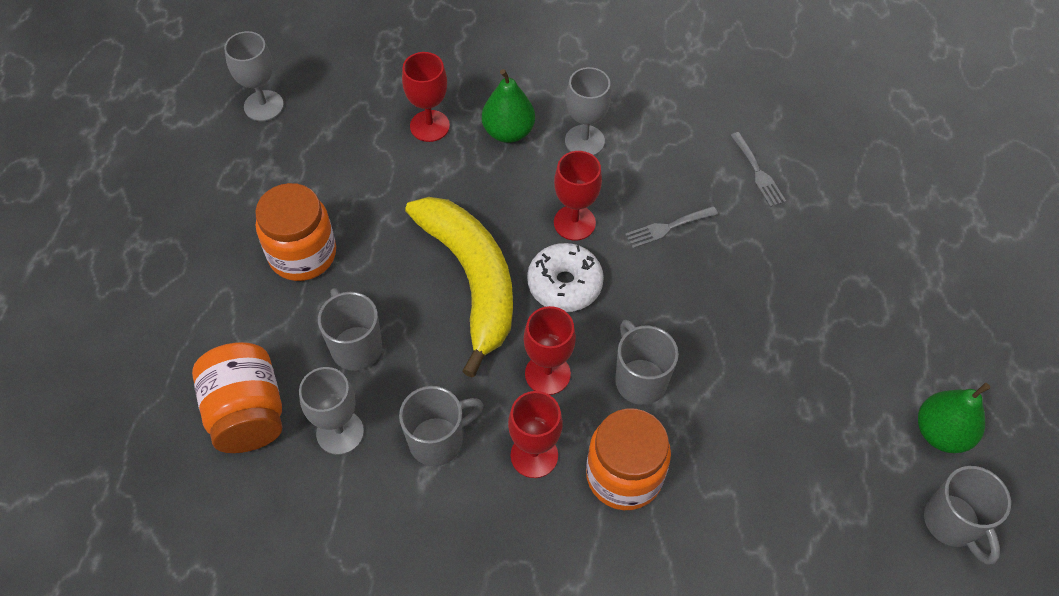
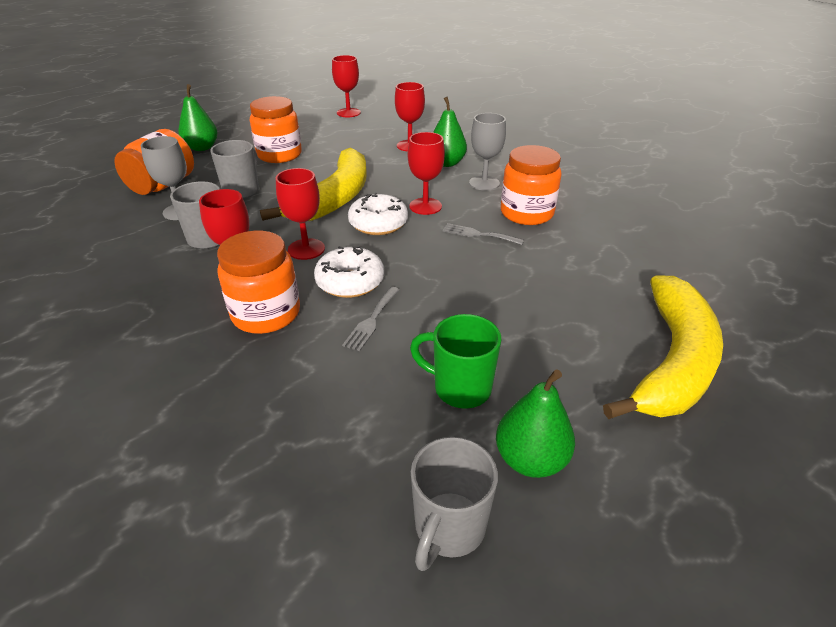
camera: 45 degrees right, 20 degrees down
grey goblet [224,31,284,121] -> red goblet [332,55,361,117]
grey mug [615,320,679,405] -> white donut [314,245,384,298]
grey fork [730,132,786,207] -> grey fork moved to [342,287,400,351]
none -> green pear [178,84,218,151]
none -> green mug [410,314,501,409]
none -> orange jar [501,145,562,225]
none -> yellow banana [603,275,723,419]

